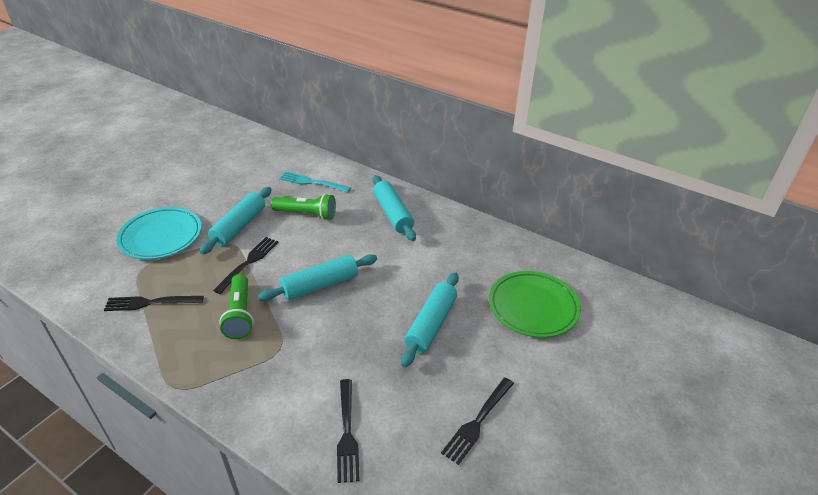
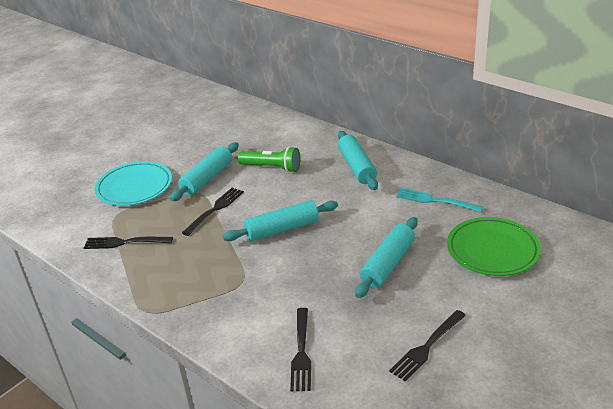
camera: 10 degrees right, 5 degrees down
green flashlight [219,274,254,339] -> none
turquoise fork [279,172,351,192] -> turquoise fork moved to [396,188,483,213]

